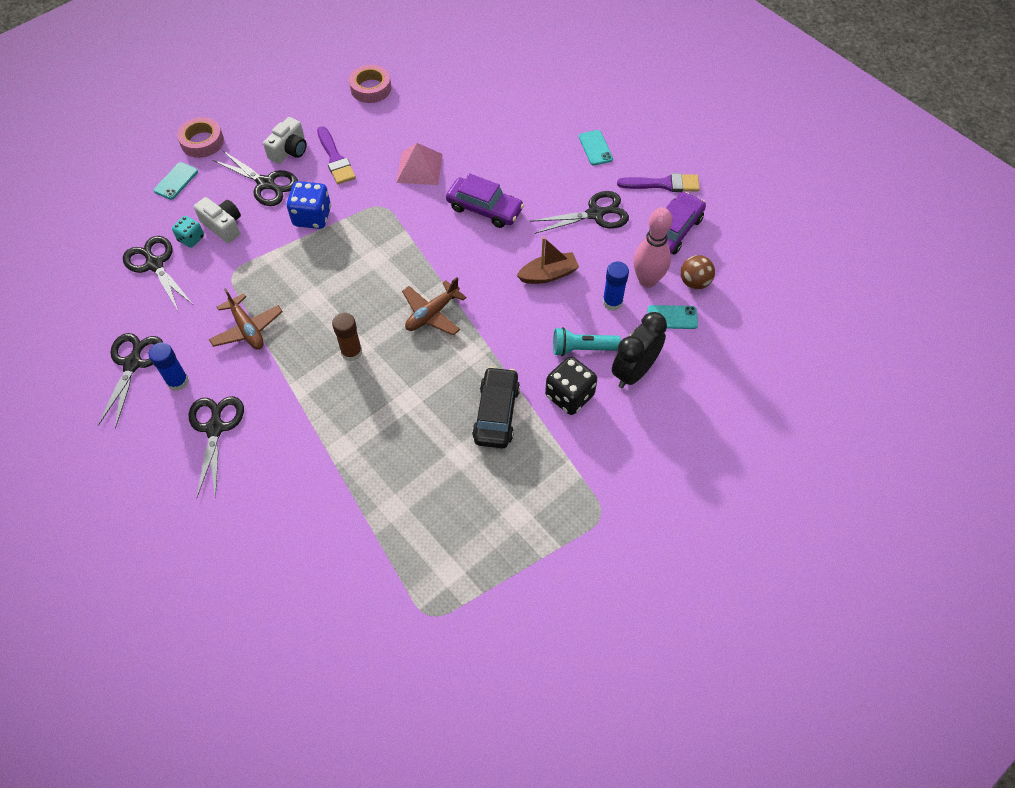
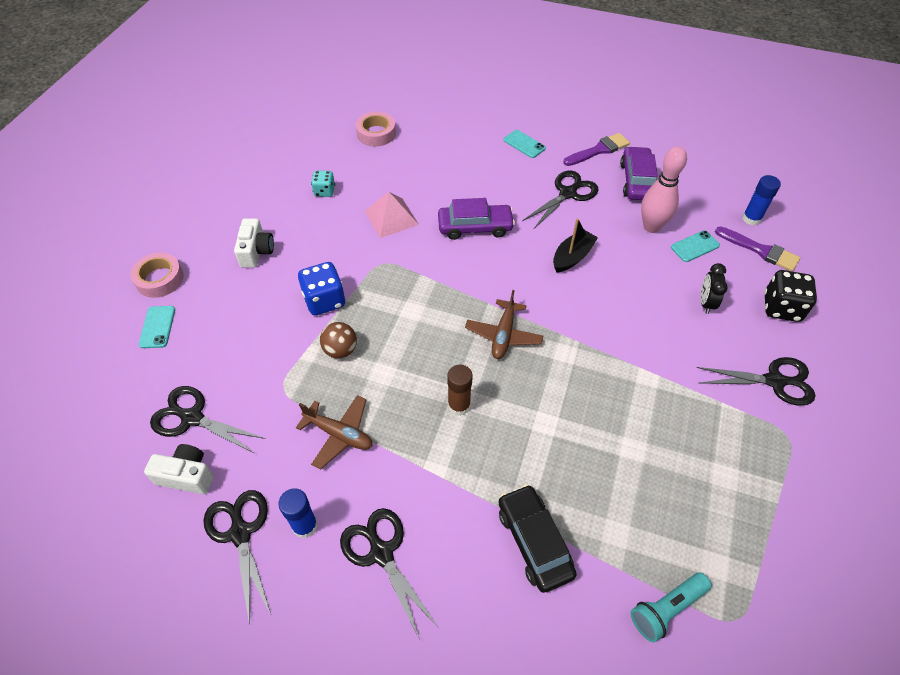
camera: 30 degrees left, 5 degrees down
turquoise dice [172,216,204,248] -> turquoise dice moved to [311,171,335,197]
white camera [194,197,241,243] -> white camera moved to [144,444,214,494]
black scissors [213,150,298,206] -> black scissors moved to [696,357,815,406]
purple brush [317,126,356,184] -> purple brush moved to [715,227,800,272]
pink tape [349,65,391,103] -> pink tape moved to [356,112,396,147]
black car [472,367,520,448] -> black car moved to [498,484,577,593]
brown boat [517,237,579,284] -> black boat [553,218,598,273]
black dice [545,356,597,415] -> black dice moved to [764,270,817,322]
turquoise flashlight [553,327,621,356] -> turquoise flashlight moved to [631,572,711,642]
blue glue stick [602,261,629,311] -> blue glue stick moved to [742,175,781,225]
black clock [612,312,667,388] -> black clock [701,263,728,314], size x0.61
brown ball [681,255,715,289] -> brown ball moved to [320,322,357,359]

